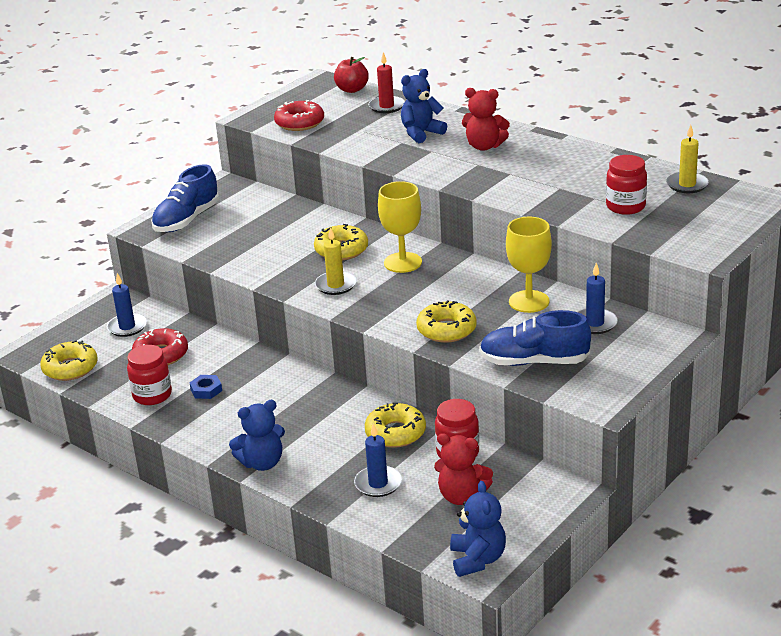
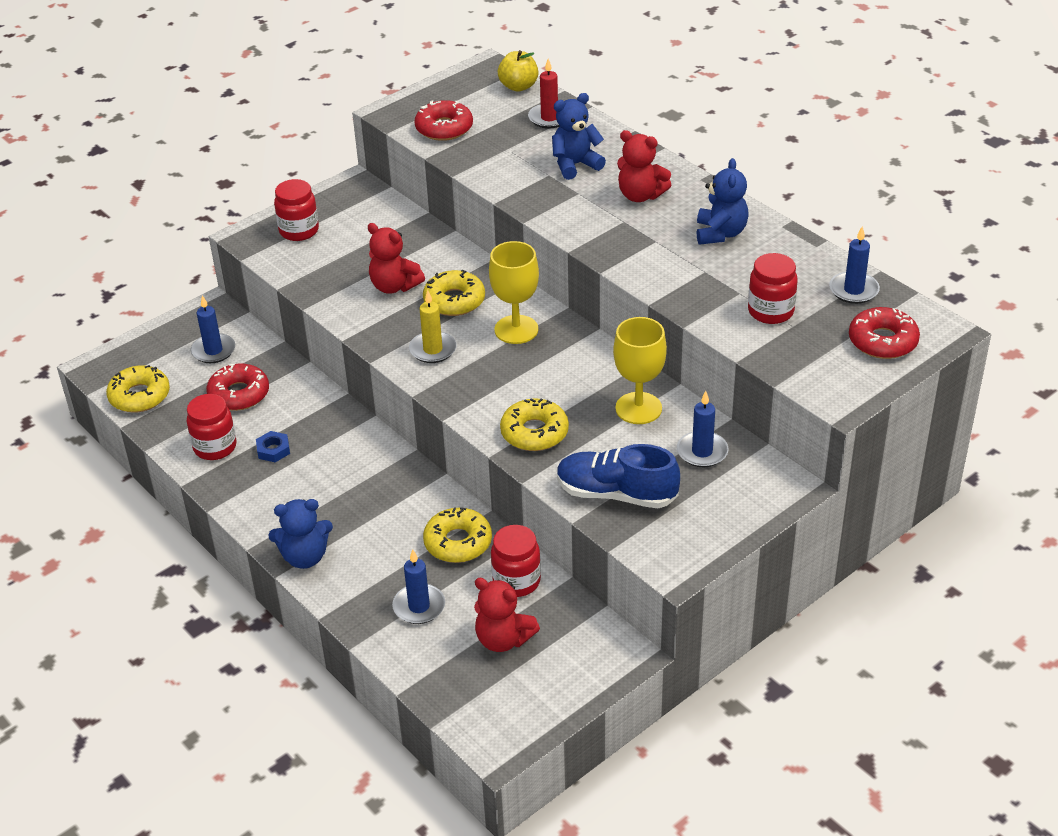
camera: 10 degrees right, 10 degrees up
blue shoe [151,164,219,232] -> red jar [274,179,319,241]
red apple [334,57,369,93] -> yellow apple [498,50,538,92]
blue teddy bear [450,481,506,577] -> blue teddy bear moved to [697,158,749,245]
yellow candle [666,125,709,193] -> blue candle [829,226,880,304]
none -> red teddy bear [368,223,425,294]
none -> red donut [849,307,920,359]

